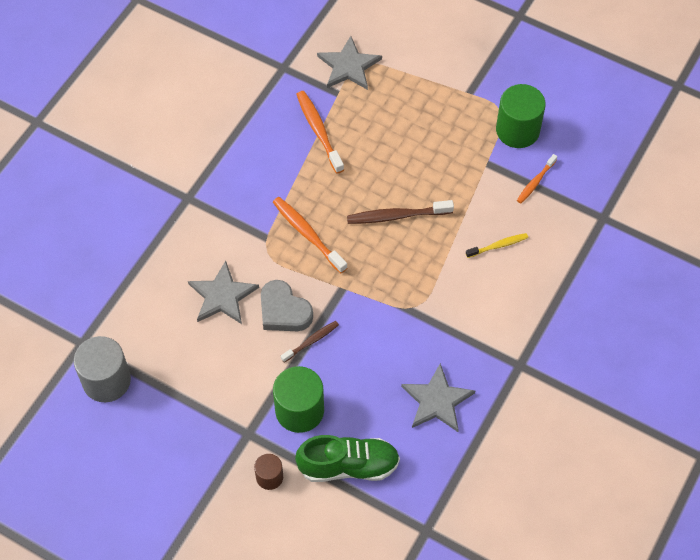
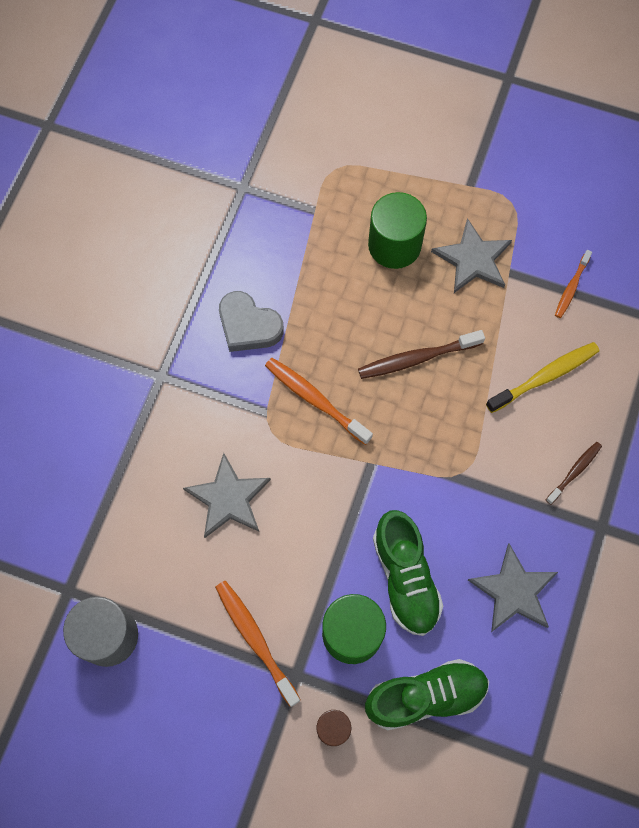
camera: 10 degrees left, 10 degrees up
grey heart [261,280,313,331] -> grey heart moved to [219,291,284,352]
brown toothbrush [281,321,339,363] -> brown toothbrush moved to [546,442,602,505]
orange toothbrush [296,91,344,174] -> orange toothbrush moved to [215,581,301,707]
grey star [317,36,382,90] -> grey star moved to [431,218,512,293]
yellow toothbrush [466,233,528,258] -> yellow toothbrush [486,342,600,413], size x1.63
green cylinder [496,84,546,148] -> green cylinder moved to [368,192,427,269]
none -> green shoe [373,510,443,636]

